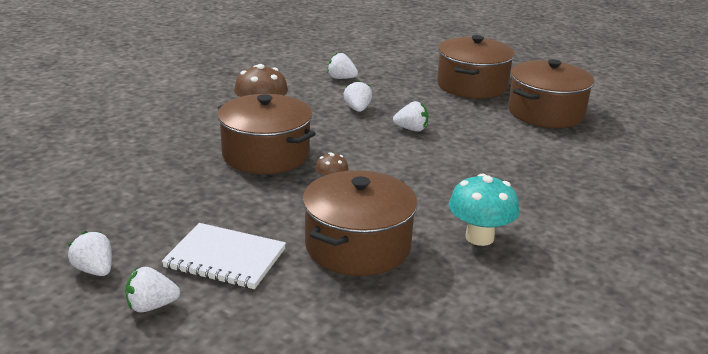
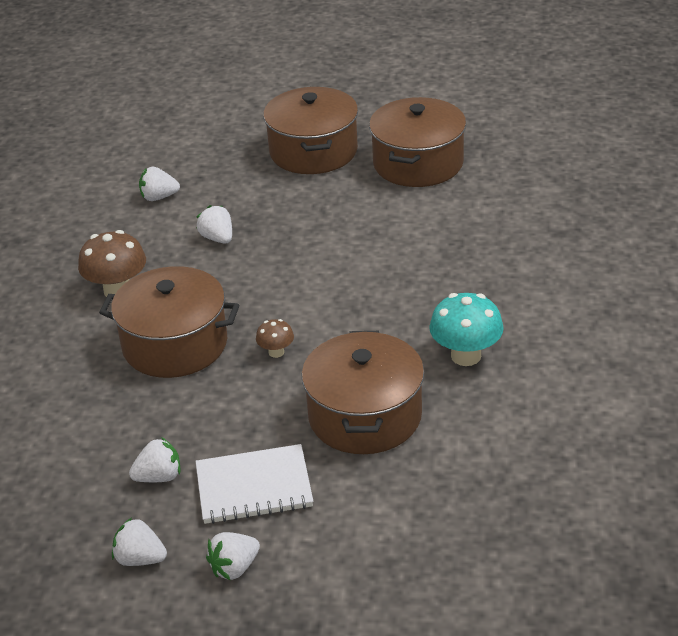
camera: 25 degrees left, 10 degrees up
white strawberry [393,101,428,131] -> white strawberry moved to [129,437,181,482]

